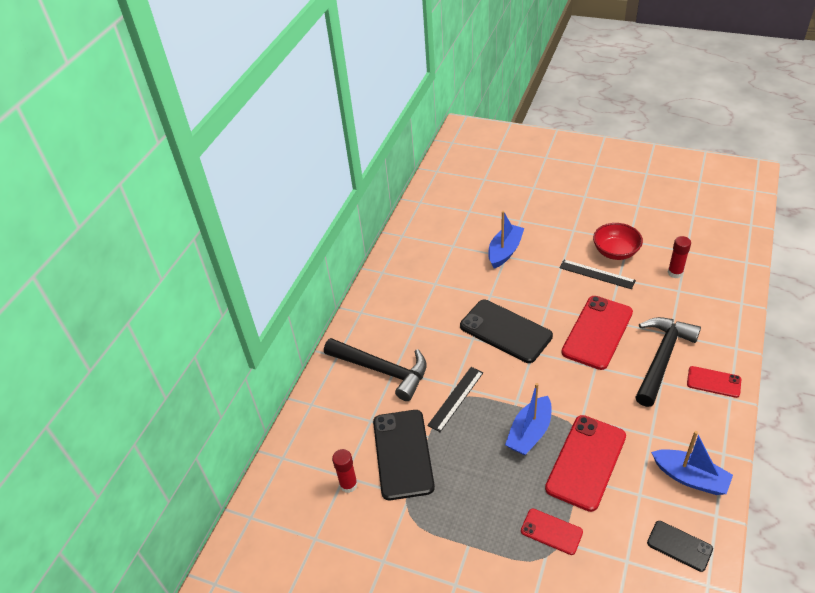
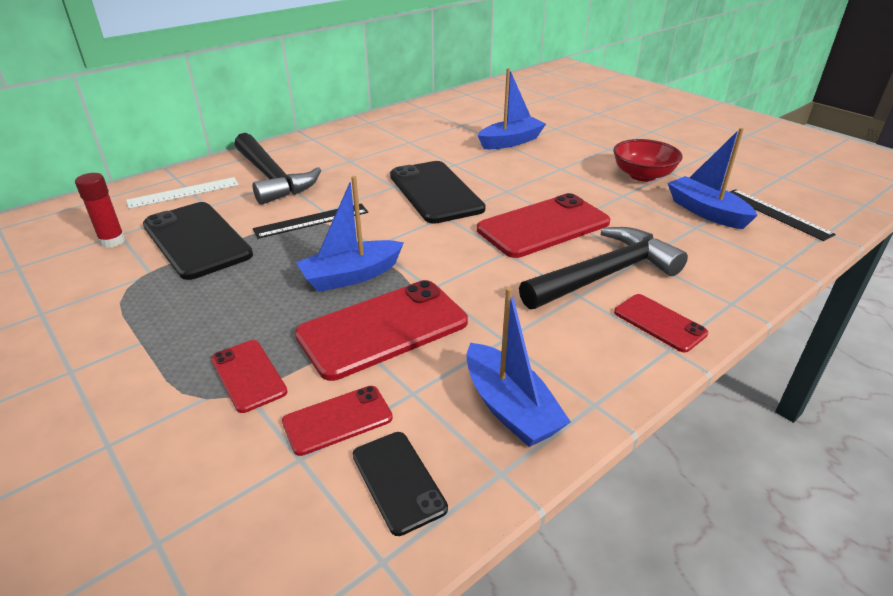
camera: 25 degrees right, 10 degrees down
black phone [373,410,435,500] -> black phone turned 60 degrees counterclockwise [143,202,253,280]
black ruler [560,259,636,289] -> black ruler moved to [730,189,836,241]
red glue stick [668,236,691,278] -> blue boat [668,128,758,229]
none -> white ruler [126,177,239,209]
none -> red phone [282,386,393,456]

